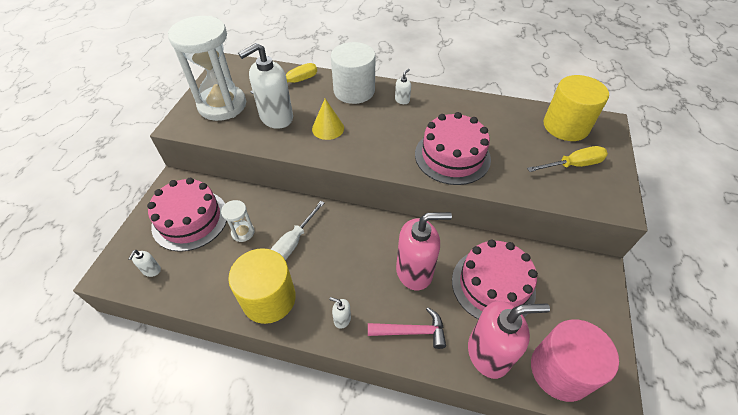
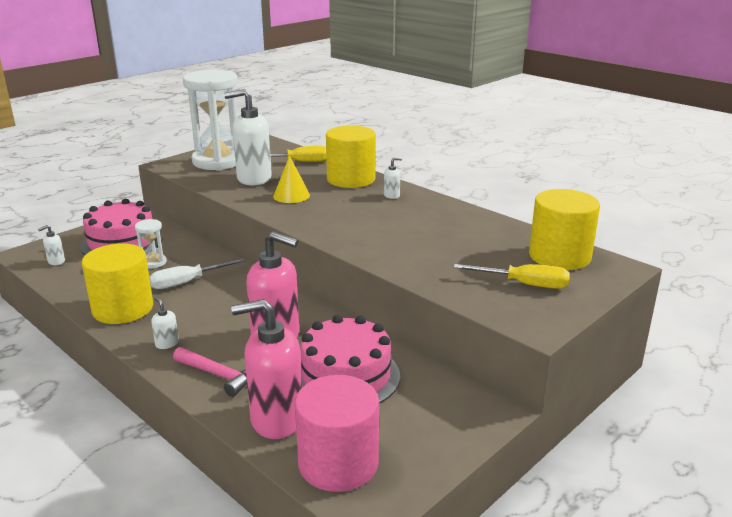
camera: 30 degrees right, 25 degrees down
white cylinder [331,42,376,104] -> yellow cylinder [326,125,376,188]
pink cake [415,112,491,185] -> none
pink soap dispenser [468,301,550,379] -> pink soap dispenser turned 150 degrees clockwise [231,299,302,439]

